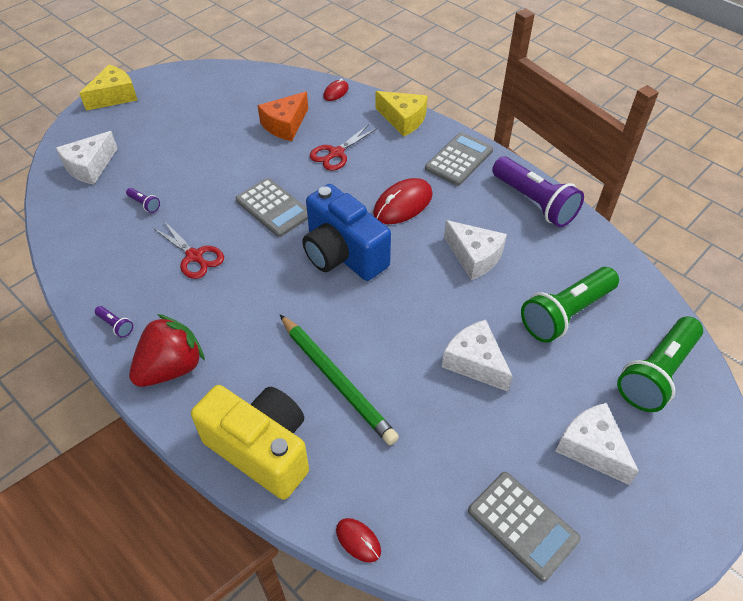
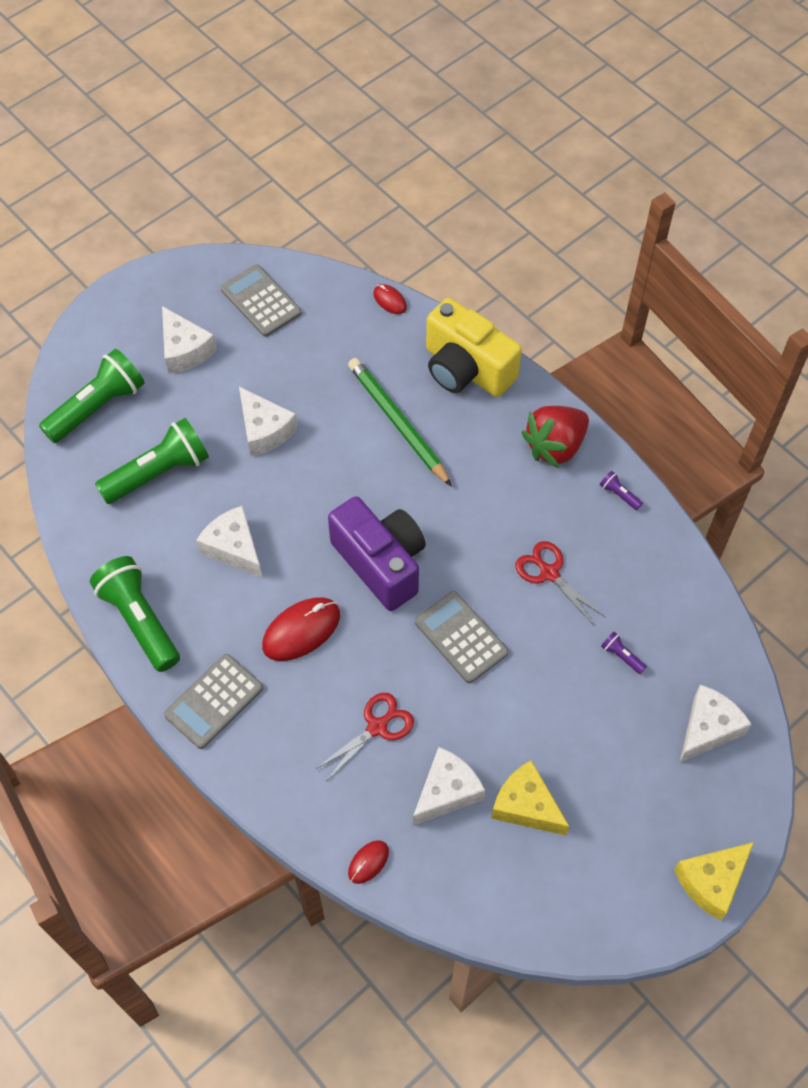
camera: 175 degrees left, 10 degrees up
orange cheese [257,92,308,141] -> white cheese [413,747,485,825]
blue camera [302,184,391,281] -> purple camera [328,496,426,611]
yellow cheese [375,91,427,137] -> yellow cheese moved to [491,760,570,835]
purple flashlight [492,157,584,227] -> green flashlight [90,556,180,672]

